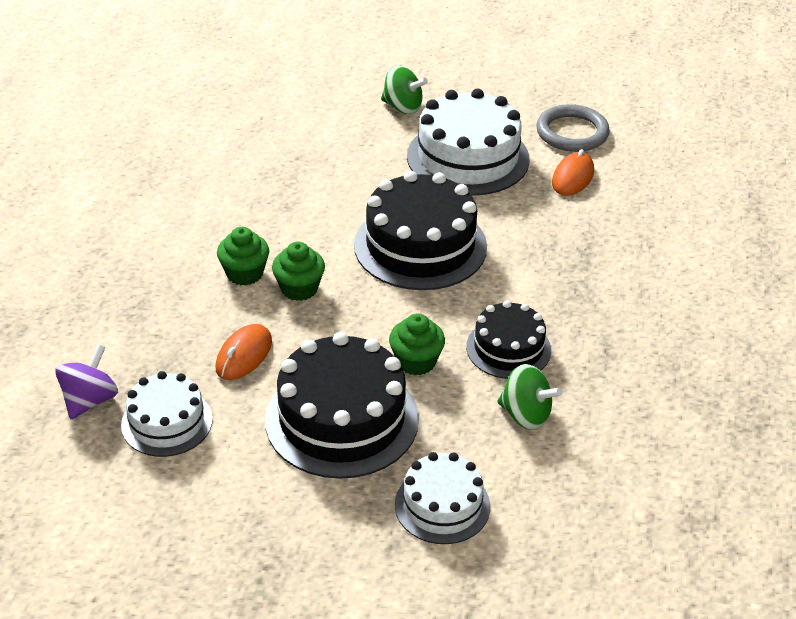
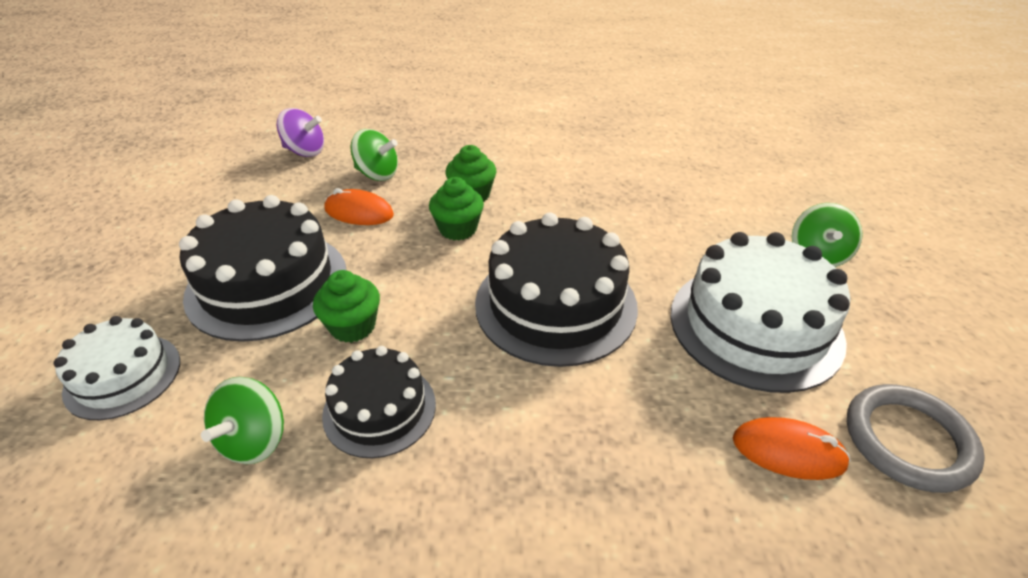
camera: 80 degrees right, 0 degrees up
white cake [121,371,213,457] -> none
none -> green spinning top [350,129,398,181]

